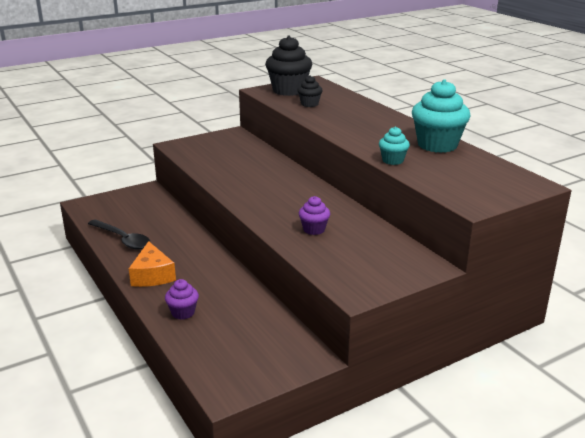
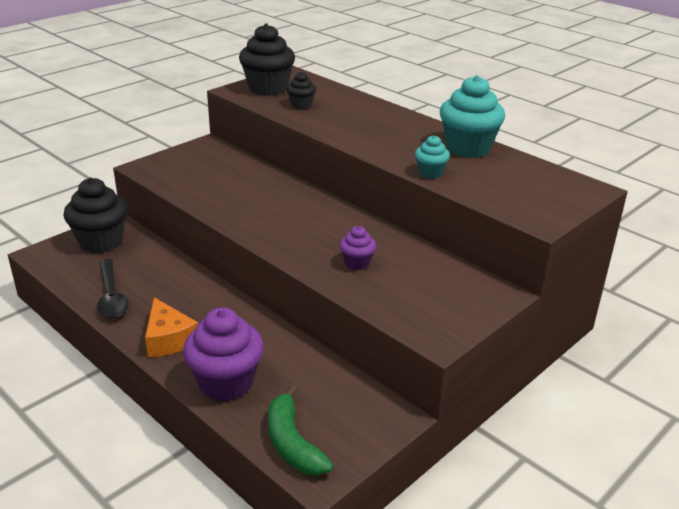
camera: 15 degrees left, 5 degrees up
black spoon [88,219,150,249] -> black spoon turned 45 degrees clockwise [97,259,129,318]
purple cupcake [165,279,199,320] -> purple cupcake [183,307,264,402], size x1.96
none -> black cupcake [64,178,128,253]
none -> green banana [268,385,333,476]

